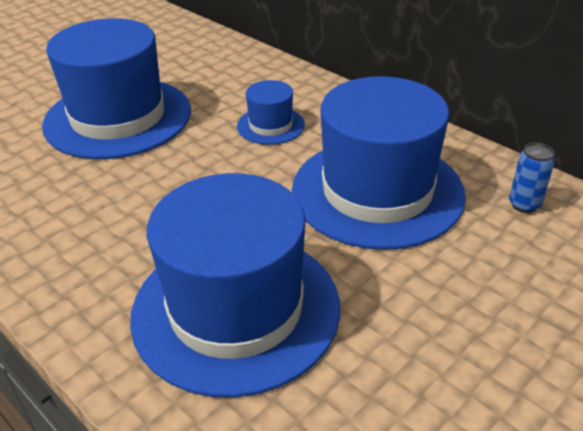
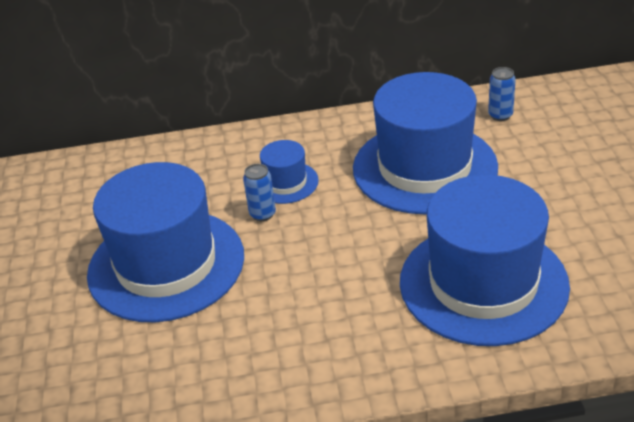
camera: 50 degrees left, 0 degrees up
none -> blue can [243,164,276,221]

